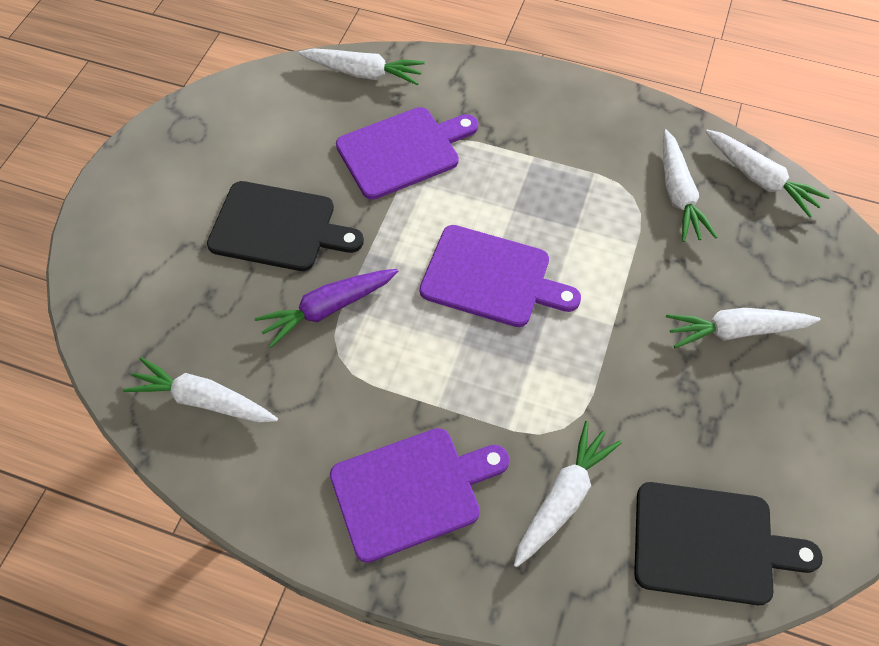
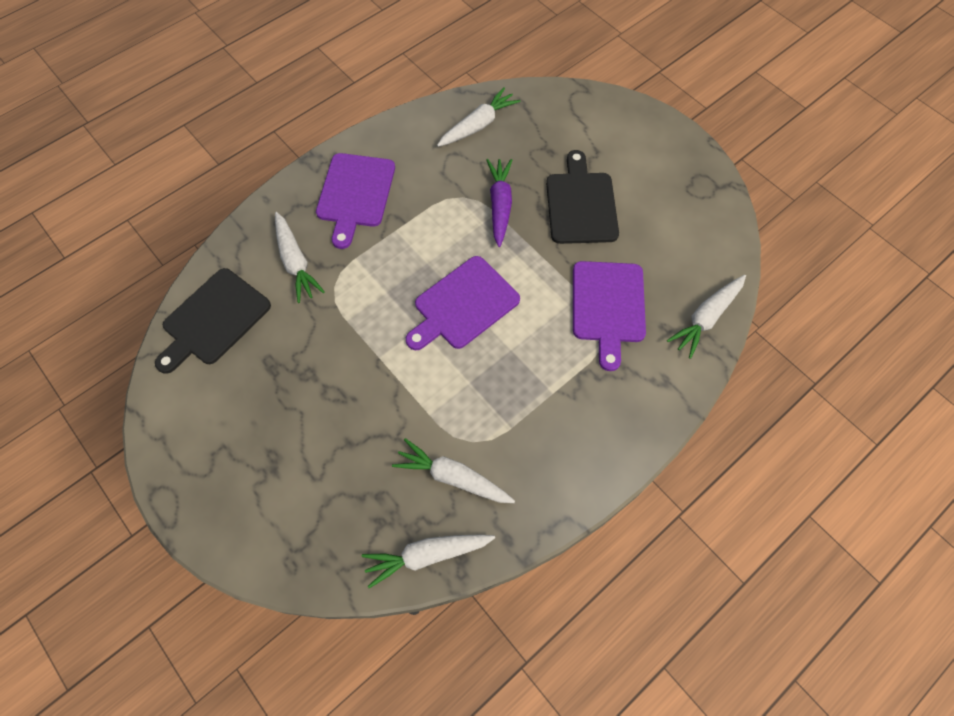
camera: 120 degrees right, 5 degrees up
black cutting board [207,181,364,271] -> black cutting board turned 135 degrees clockwise [546,150,619,244]
white carrot [666,308,820,348] -> none

